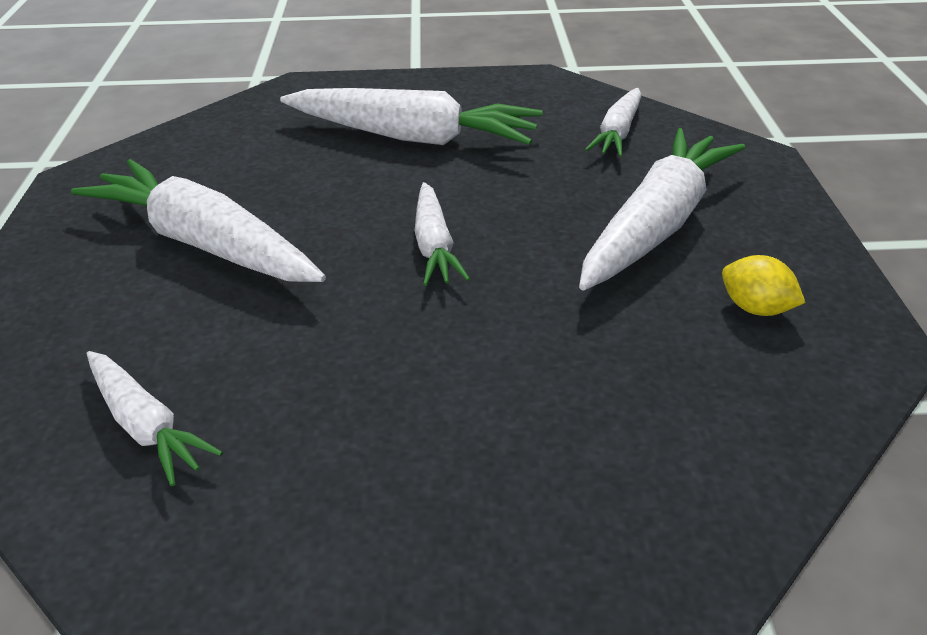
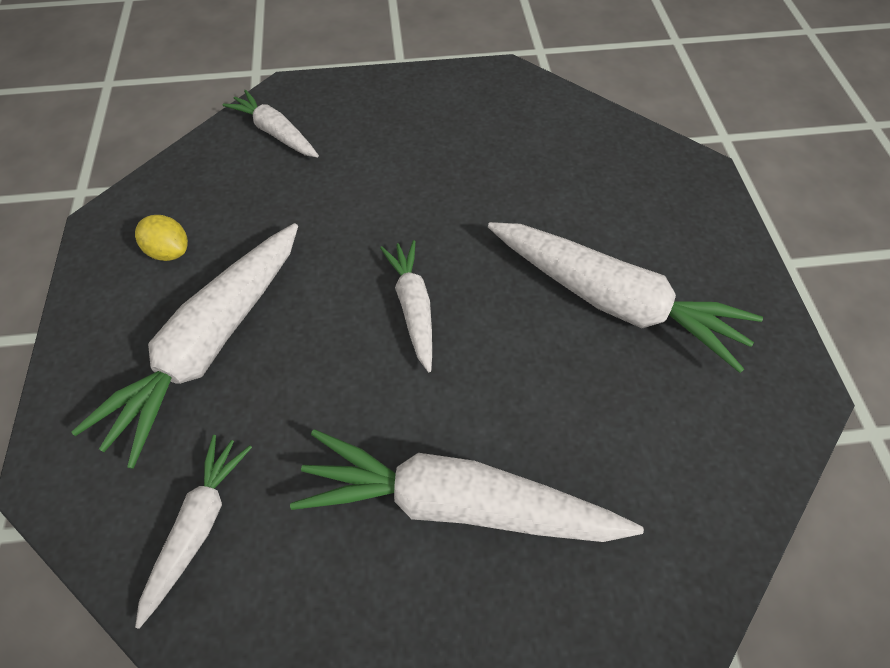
camera: 175 degrees right, 20 degrees up
white carrot [87,351,223,486] -> white carrot moved to [222,90,319,158]

